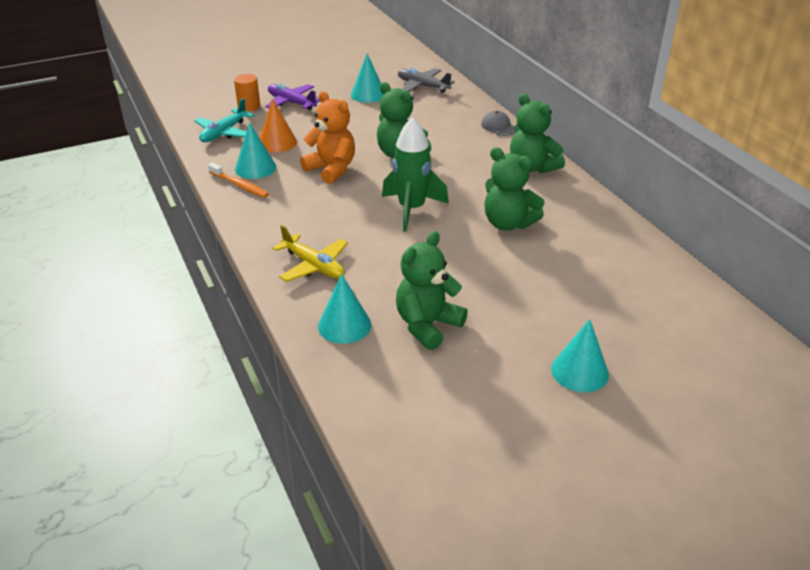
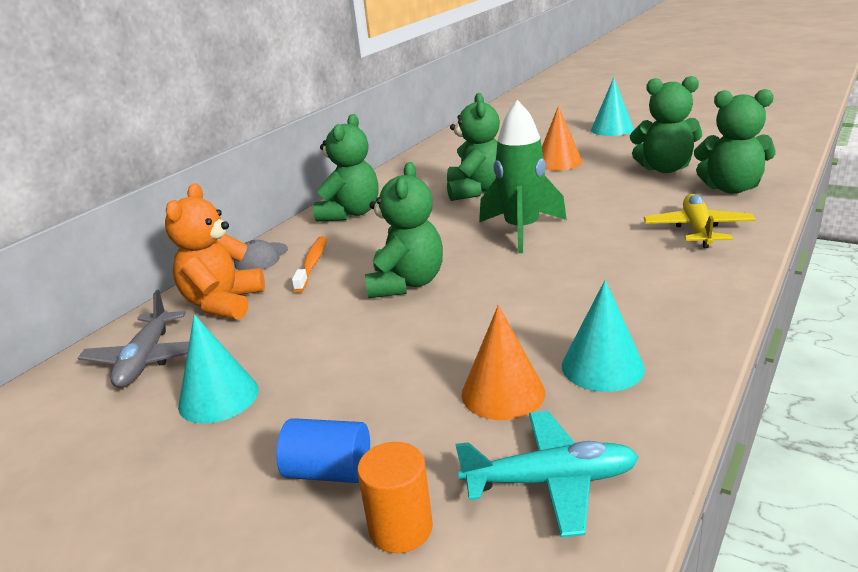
camera: 120 degrees left, 10 degrees down
orange toothbrush [208,163,269,198] -> orange toothbrush moved to [292,236,327,293]
purple plane [265,84,320,110] -> blue cylinder [276,418,370,483]
orange teddy bear [300,91,355,184] -> orange teddy bear moved to [165,183,265,320]
turquoise cone [318,274,371,344] -> green teddy bear [694,89,776,194]
none -> orange cone [542,106,582,171]

